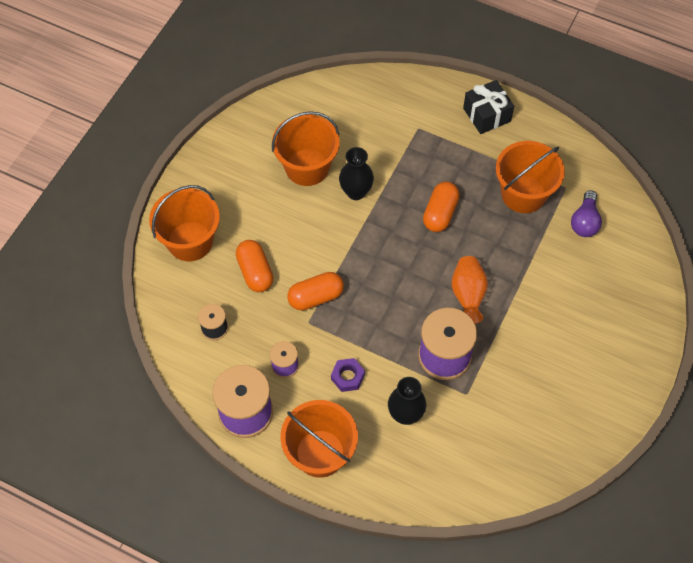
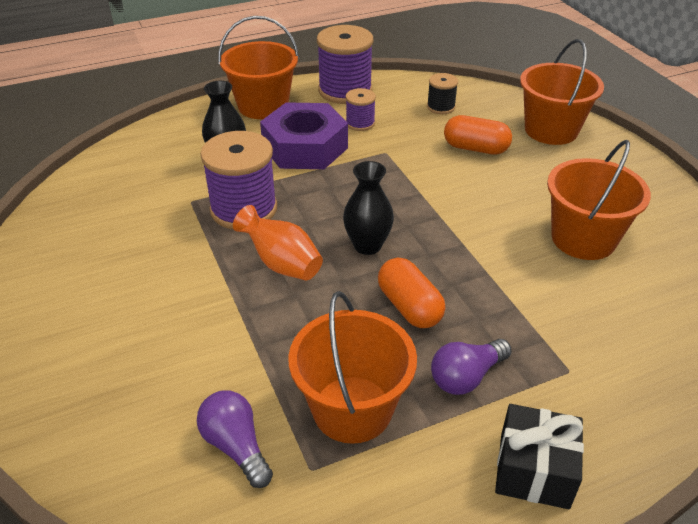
camera: 130 degrees right, 20 degrees down
orange capsule [287,272,344,310] -> none
purple nut [331,358,365,392] -> purple nut [260,102,348,169], size x2.26
black vase [339,147,374,200] -> black vase moved to [343,161,394,255]
none -> purple light bulb [431,339,512,395]

